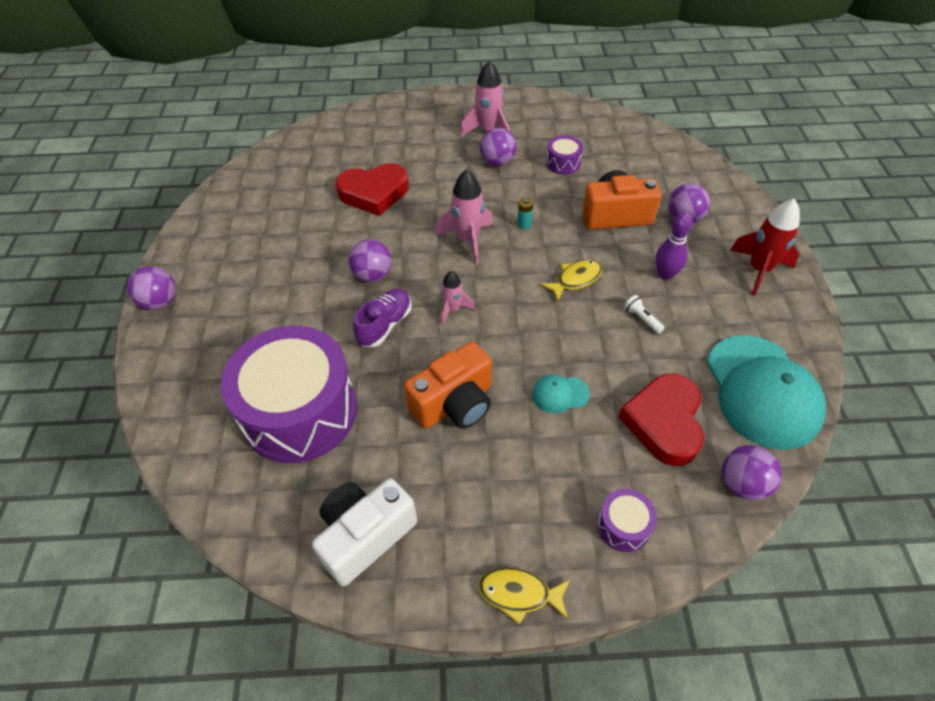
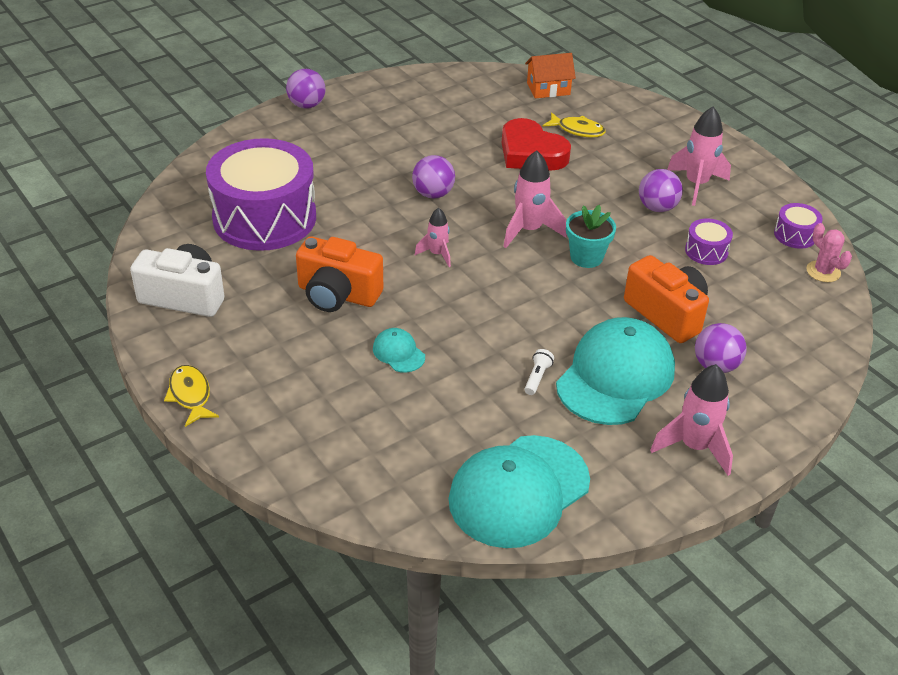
camera: 55 degrees right, 10 degrees down
purple shoe [353,289,412,347] -> none
turquoise battery [517,197,533,230] -> turquoise flower pot [566,205,616,268]
yellow fish [540,260,602,301] -> yellow fish moved to [543,112,606,137]
purple drum [597,489,657,552] -> purple drum moved to [774,203,823,249]
red heart [619,373,704,466] -> none
purple bowling pin [656,213,693,280] -> turquoise cap [556,317,675,425]
purple ball [722,445,782,501] -> none
red rocket [730,198,800,295] -> pink rocket [650,364,733,476]
none -> orange house [525,53,576,98]
none -> pink cactus [807,223,852,282]

